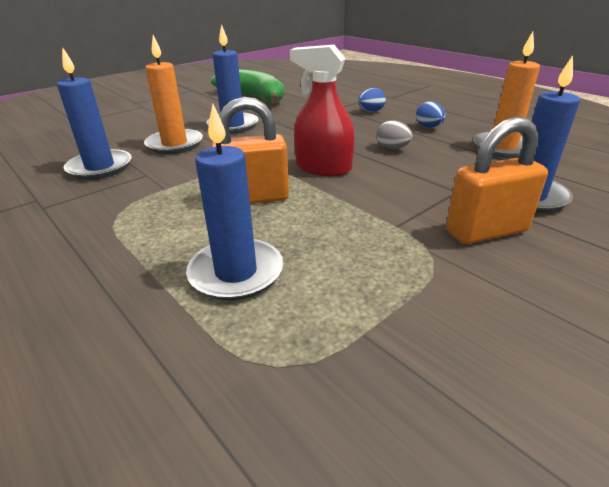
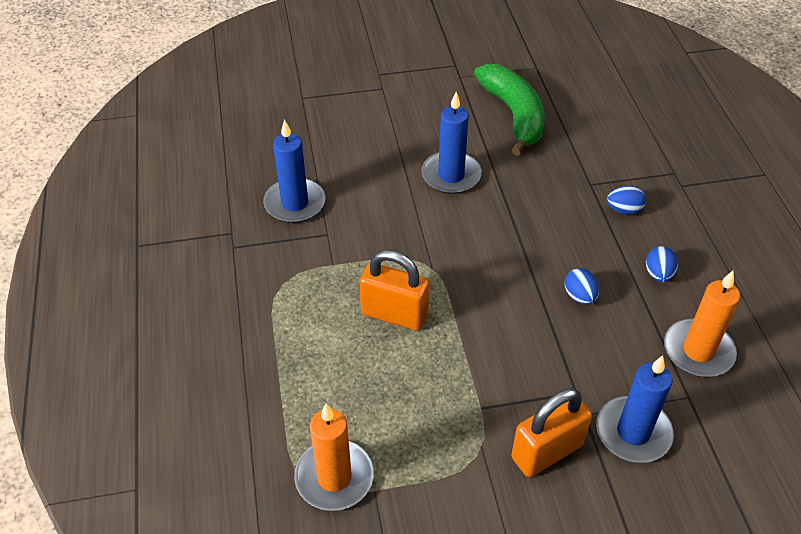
camera: 30 degrees right, 15 degrees up
orange candle [144,35,203,154] -> orange candle moved to [294,404,374,511]
blue candle [186,104,283,301] -> none
red spray bottle [290,45,355,176] -> none
grey egg [377,120,413,149] -> blue egg [565,268,599,305]
orange padlock [446,117,548,244] -> orange padlock turned 45 degrees counterclockwise [511,388,592,477]

